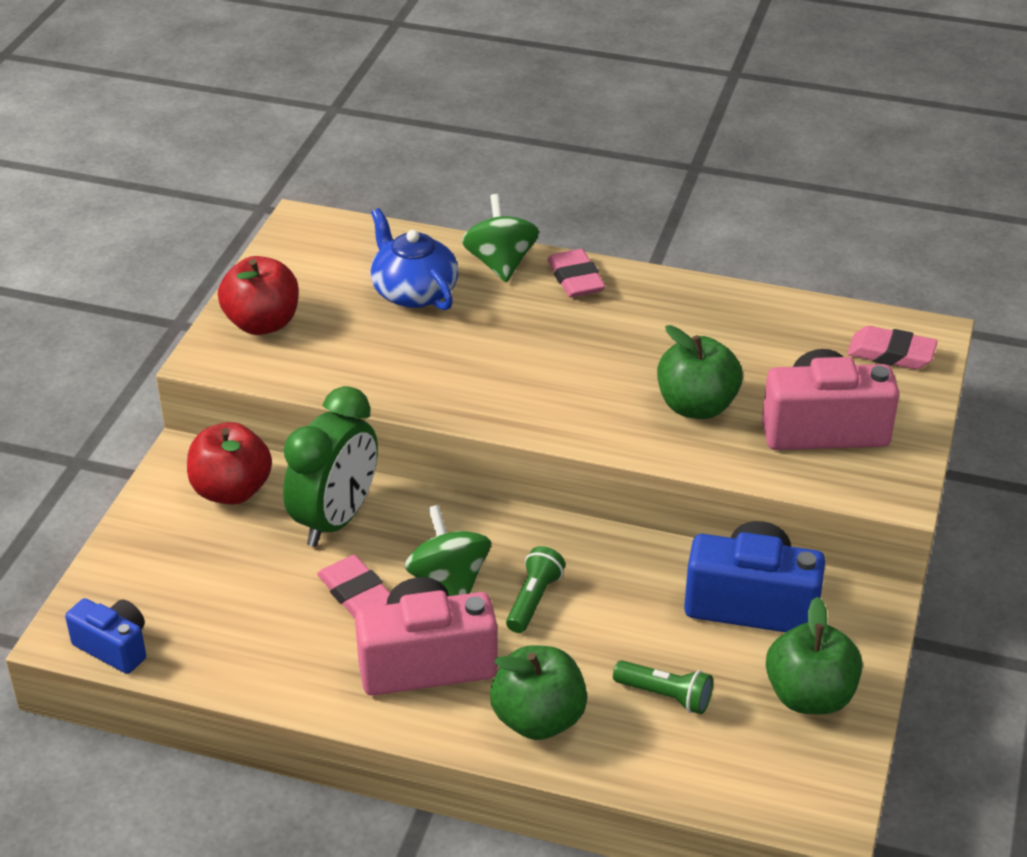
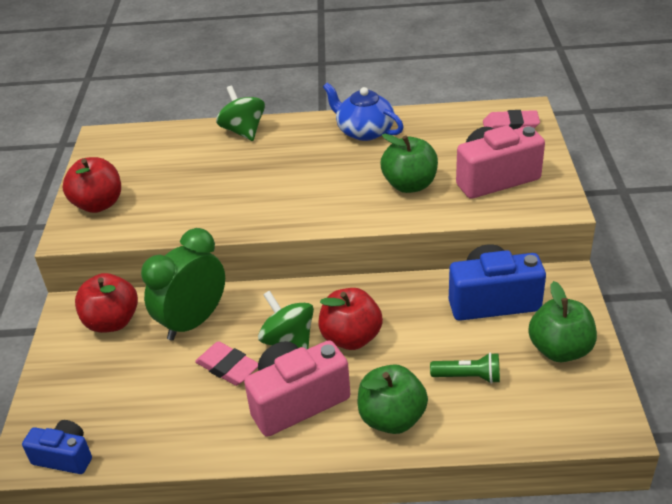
camera: 15 degrees left, 0 degrees up
green clock [283,386,378,547] -> green clock turned 150 degrees counterclockwise [141,228,225,341]
blue teapot [370,208,458,311] -> blue teapot moved to [323,83,404,141]
green flashlight [506,546,565,633] -> red apple [318,288,383,350]
pink eraser [547,249,605,297] -> none

